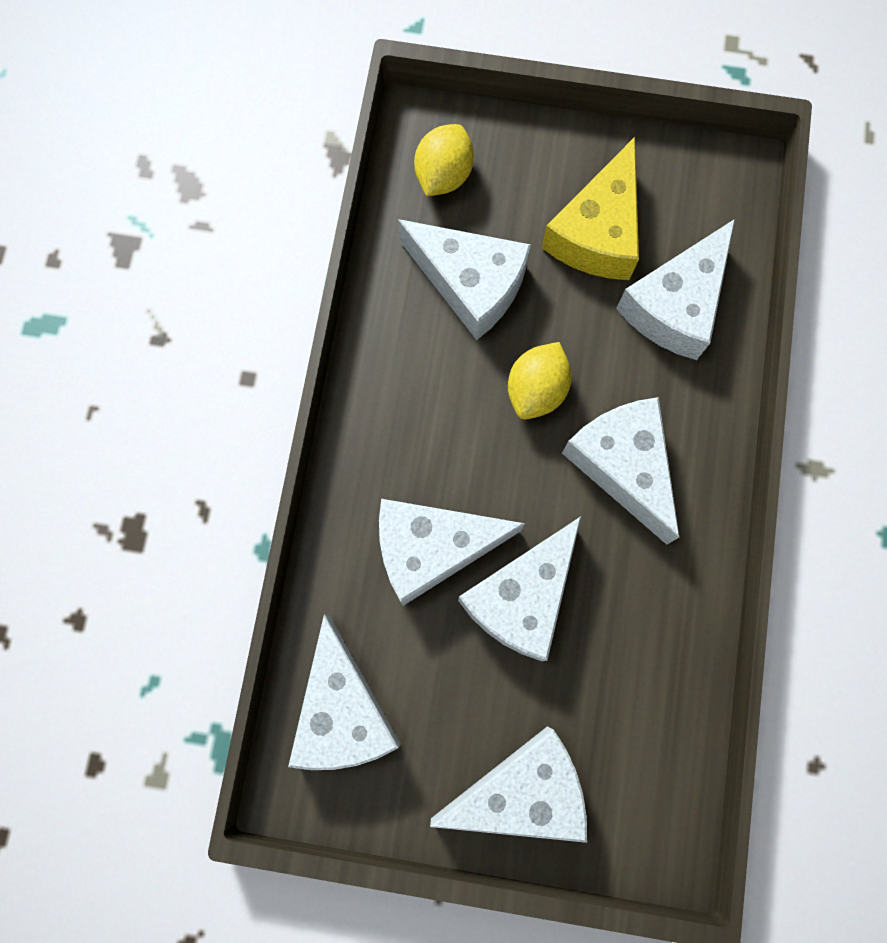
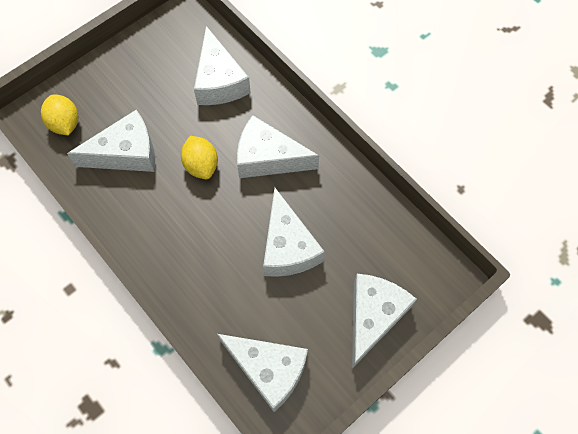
camera: 50 degrees left, 10 degrees down
white cheese [379,499,525,606] -> none
yellow cheese [542,137,639,280] -> none

